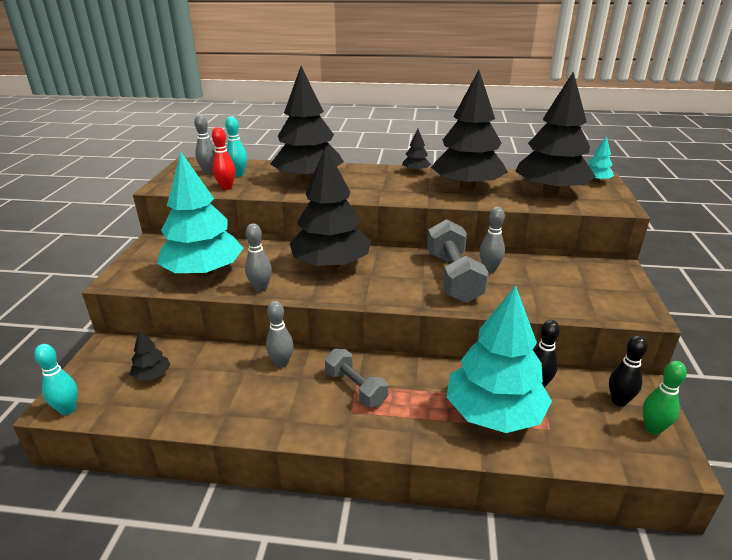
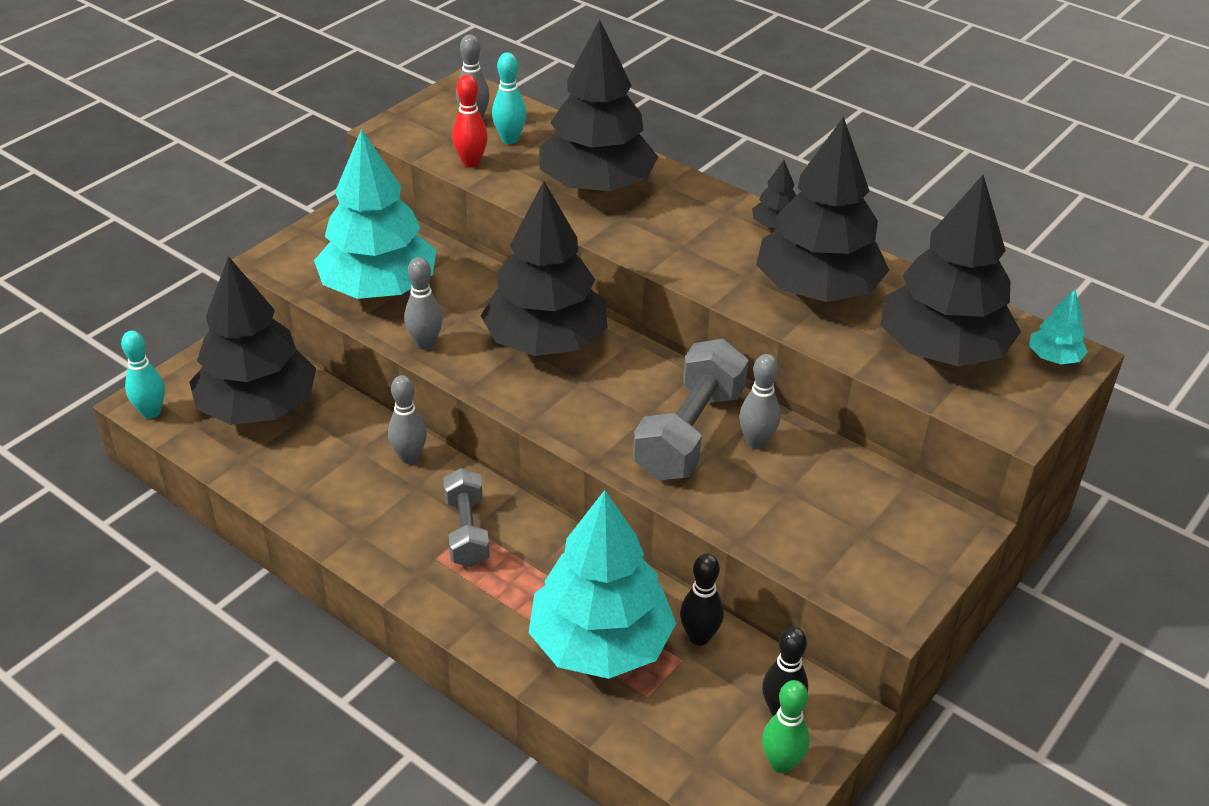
camera: 30 degrees right, 10 degrees up
black tree [130,330,170,380] -> black tree [189,256,316,425], size x2.40

